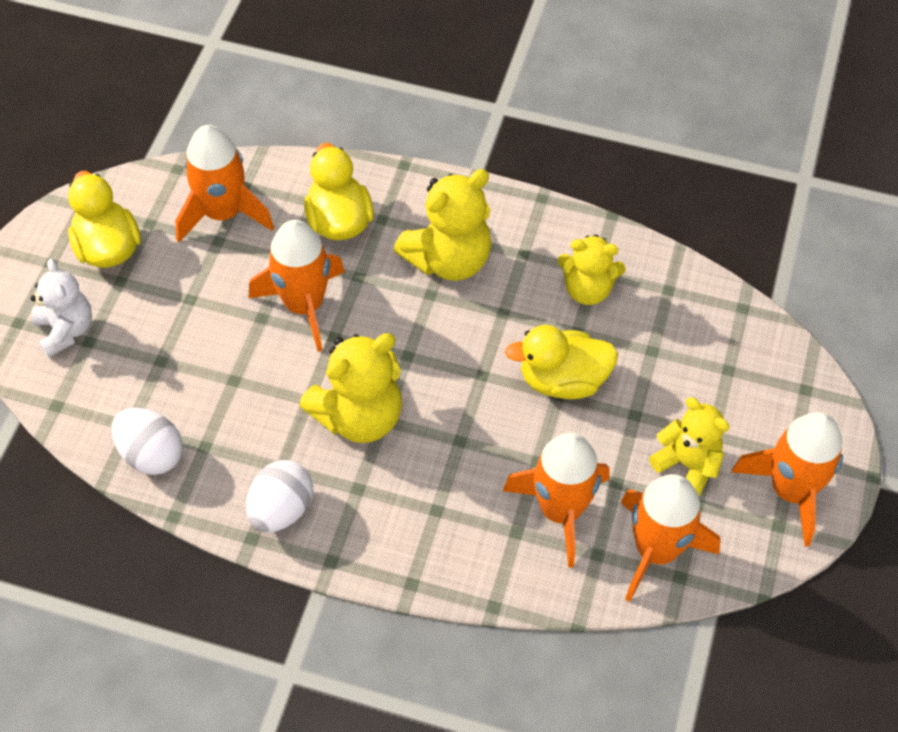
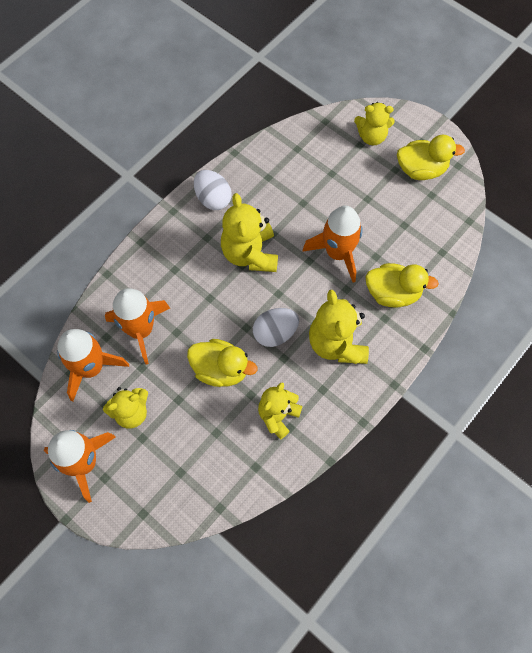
camera: 115 degrees right, 10 degrees up
white teddy bear [30,259,92,357] -> yellow teddy bear [354,102,395,145]
white egg [111,408,183,475] -> white egg moved to [253,308,299,347]
orange rocket [175,125,274,242] -> none
yellow duck [505,325,618,399] -> yellow duck turned 90 degrees clockwise [187,339,257,387]

